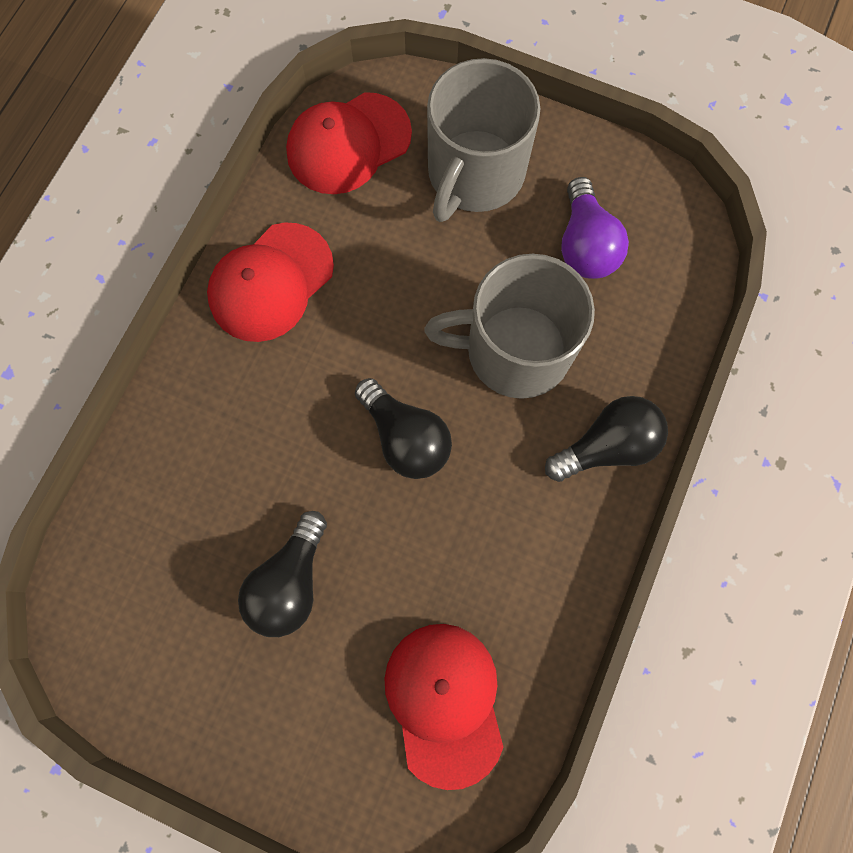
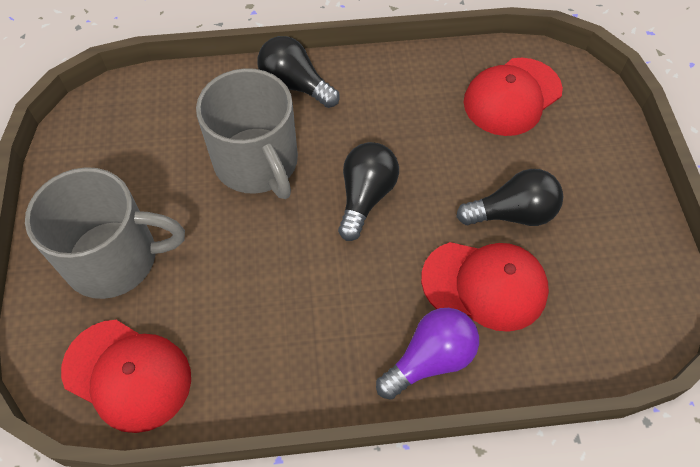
camera: 120 degrees left, 15 degrees down
red cap [207,222,334,342] -> red cap moved to [421,242,549,332]
purple light bulb [561,177,629,279] -> purple light bulb moved to [376,308,479,400]

